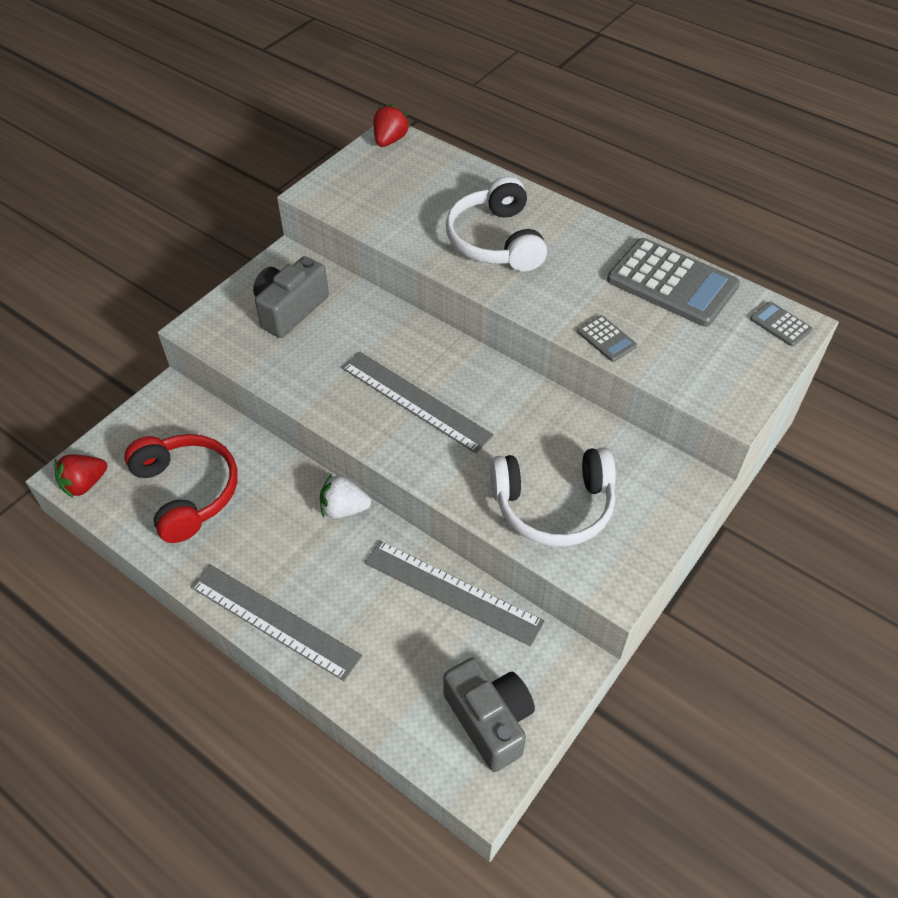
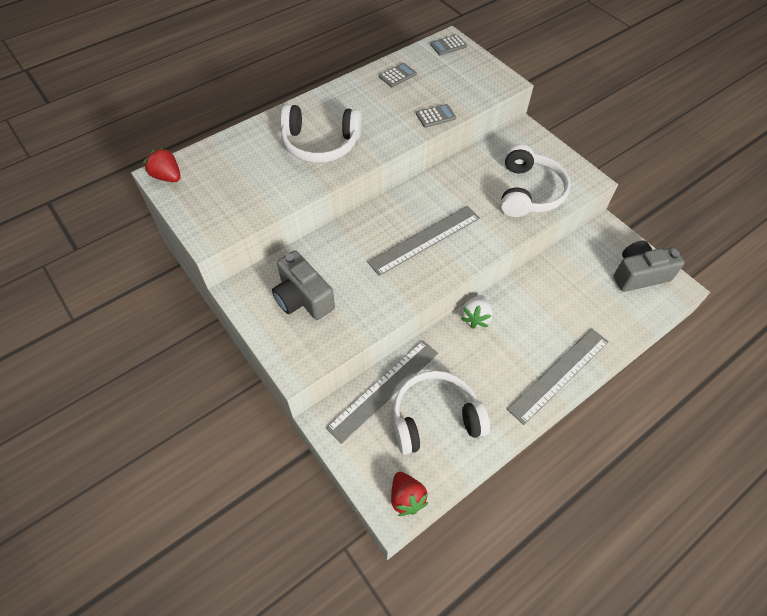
camera: 75 degrees left, 5 degrees up
red headphones [124,434,238,543] -> white headphones [393,370,490,455]
grey ruler [364,540,545,646] -> grey ruler moved to [326,340,438,444]
grey calculator [607,238,740,327] -> grey calculator [379,63,417,87], size x0.45

